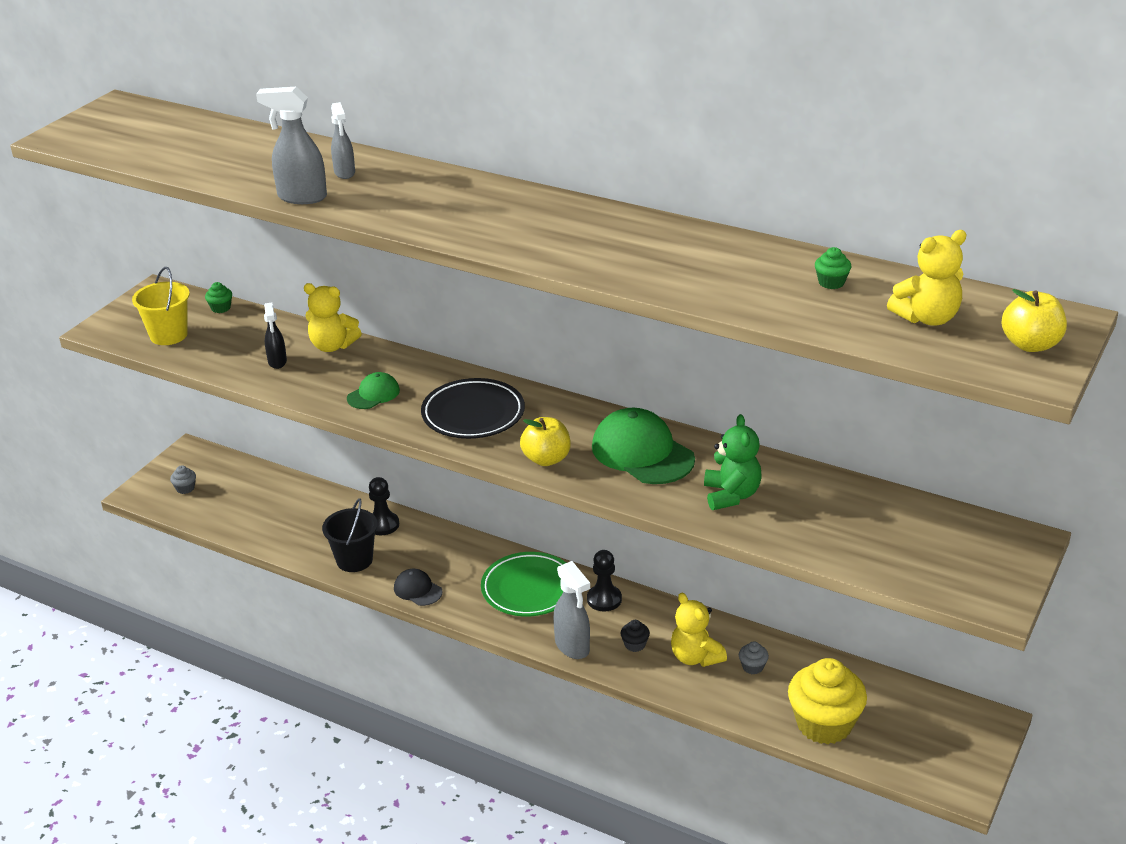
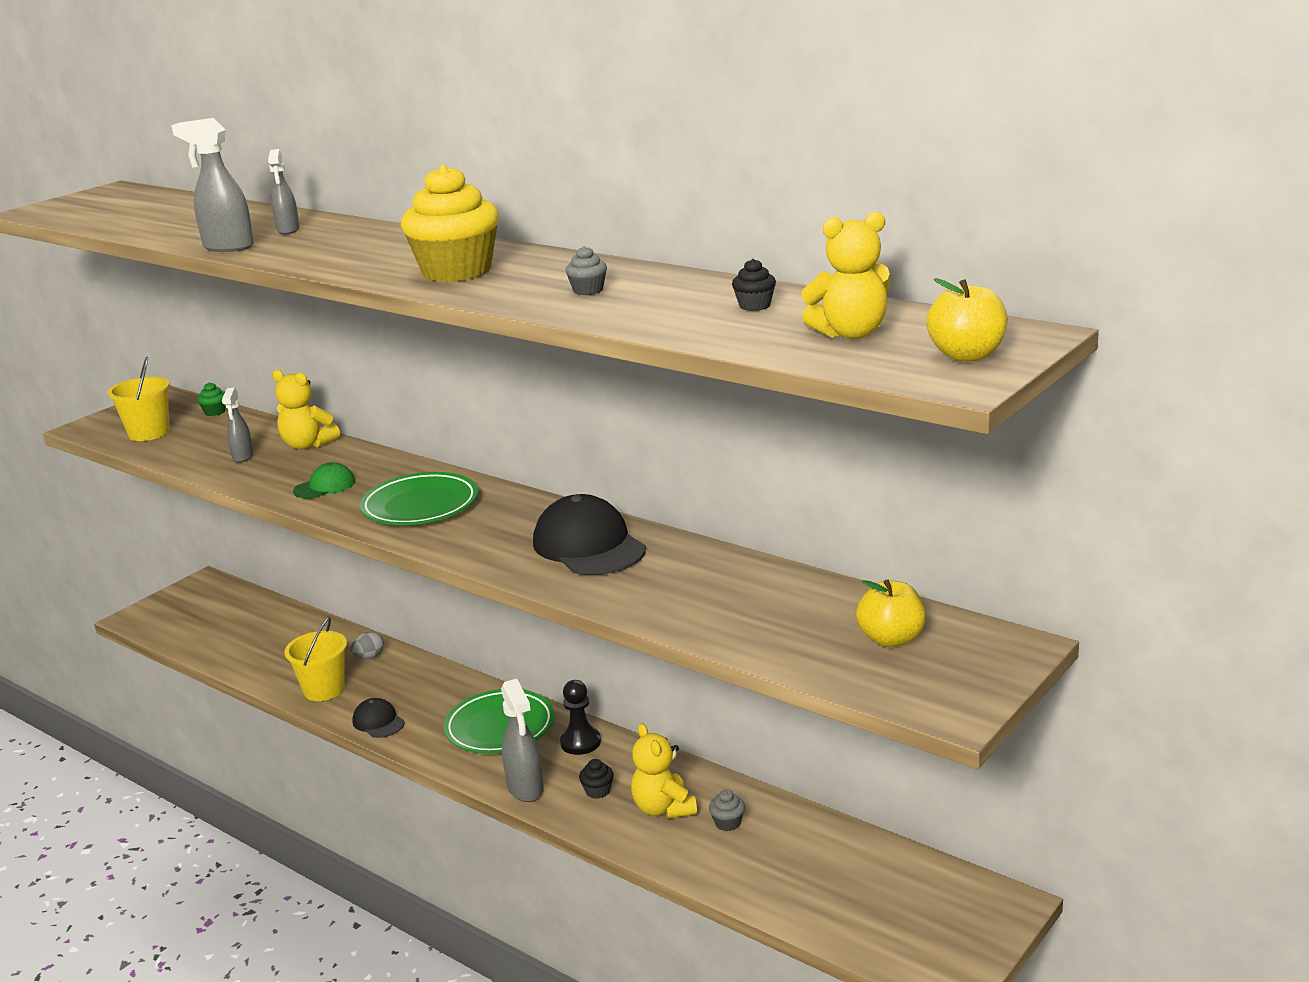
camera: 10 degrees right, 10 degrees down
grey cupcake [170,465,196,494] -> grey cupcake moved to [566,246,607,295]
black spray bottle [264,303,287,369] -> grey spray bottle [222,388,254,463]
black bucket [322,498,378,572] -> yellow bucket [284,617,347,701]
black pawn [369,477,399,535] -> grey egg [351,632,384,659]
black plate [421,378,525,439] -> green plate [360,472,478,525]
yellow apple [520,417,571,466] -> yellow apple moved to [856,579,926,647]
green cap [592,408,695,484] -> black cap [533,494,646,575]
green teddy bear [704,414,762,510] -> none
yellow cupcake [788,658,867,744] -> yellow cupcake moved to [401,165,499,282]
green cupcake [815,247,851,289] -> black cupcake [732,259,776,311]

